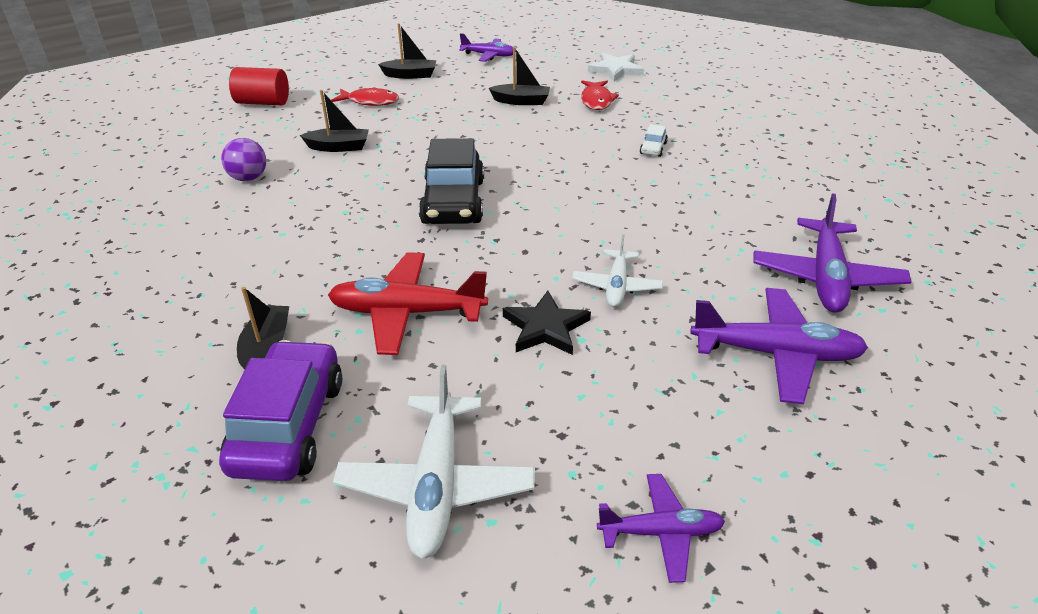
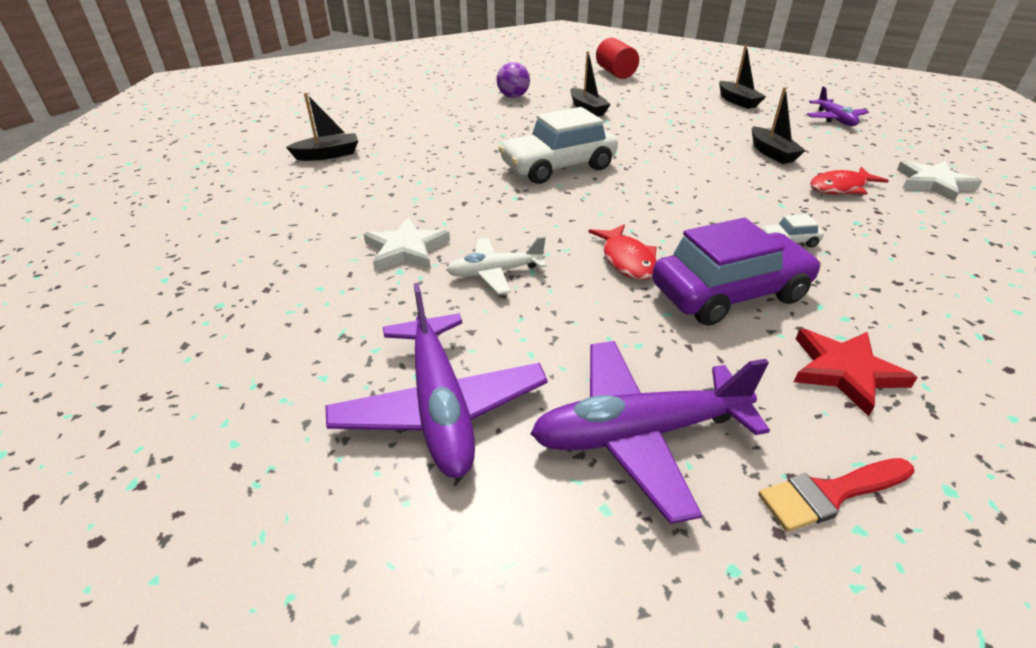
camera: 65 degrees right, 0 degrees up
purple car [219,340,342,481] -> purple car moved to [652,218,821,326]
red plane [328,252,488,355] -> none
red fish [331,87,399,106] -> red fish moved to [588,224,657,280]
white plane [333,365,535,559] -> none
black car [419,138,484,224] -> white car [498,107,618,184]
black star [503,291,591,355] -> white star [364,217,450,271]
purple plane [597,474,725,583] -> none
none -> red brush [758,458,915,532]
none -> red star [794,329,918,417]

